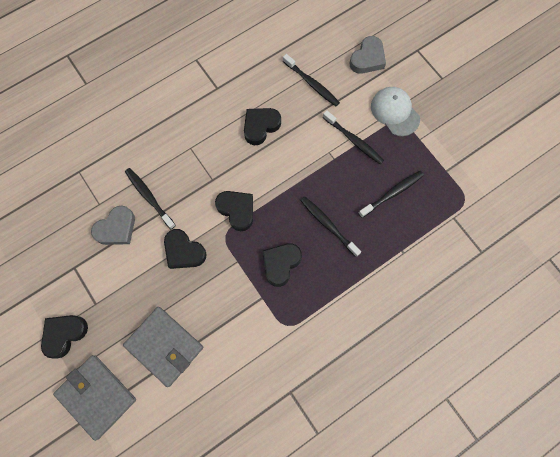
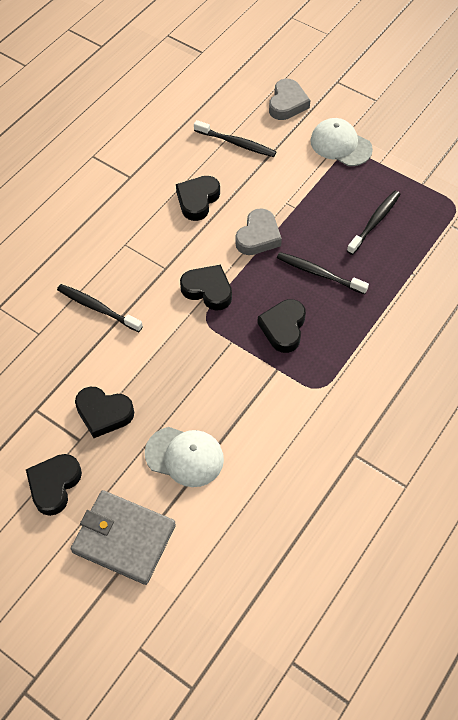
camera: 20 degrees left, 15 degrees down
grey heart [91,206,135,245] -> grey heart moved to [235,209,282,255]
grey wallet [123,307,203,387] -> white cap [145,427,224,487]
black heart [164,229,206,269] -> black heart moved to [75,387,134,438]
black toothbrush [323,110,384,164] -> none

